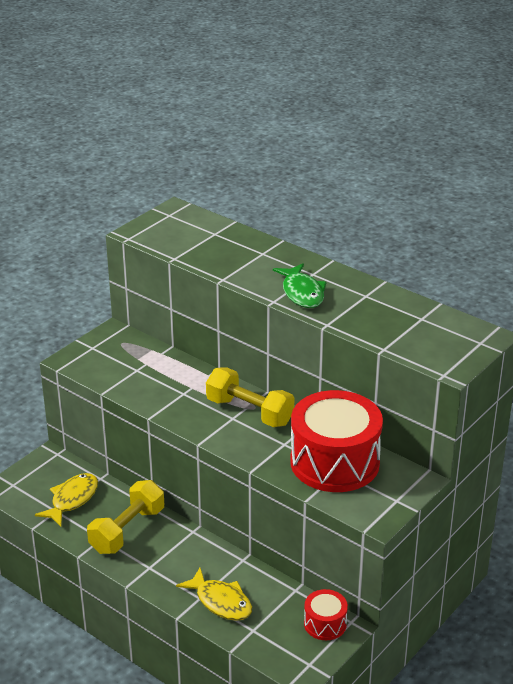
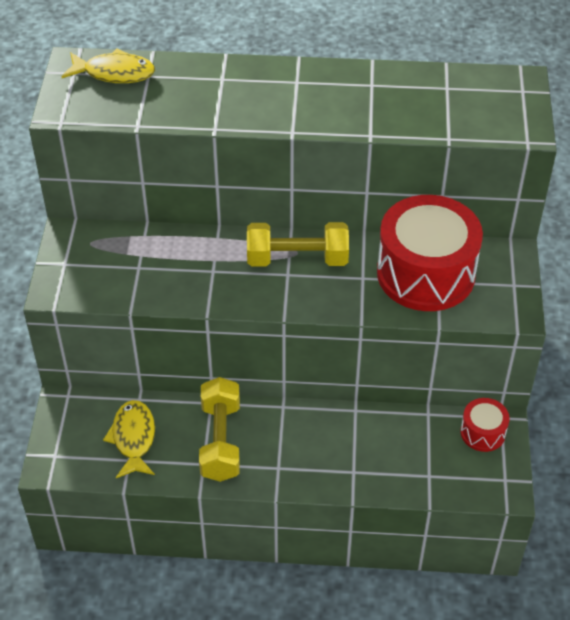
camera: 35 degrees left, 15 degrees up
yellow fish [176,568,252,621] -> yellow fish moved to [62,49,155,83]
green fish [273,263,327,308] -> none

